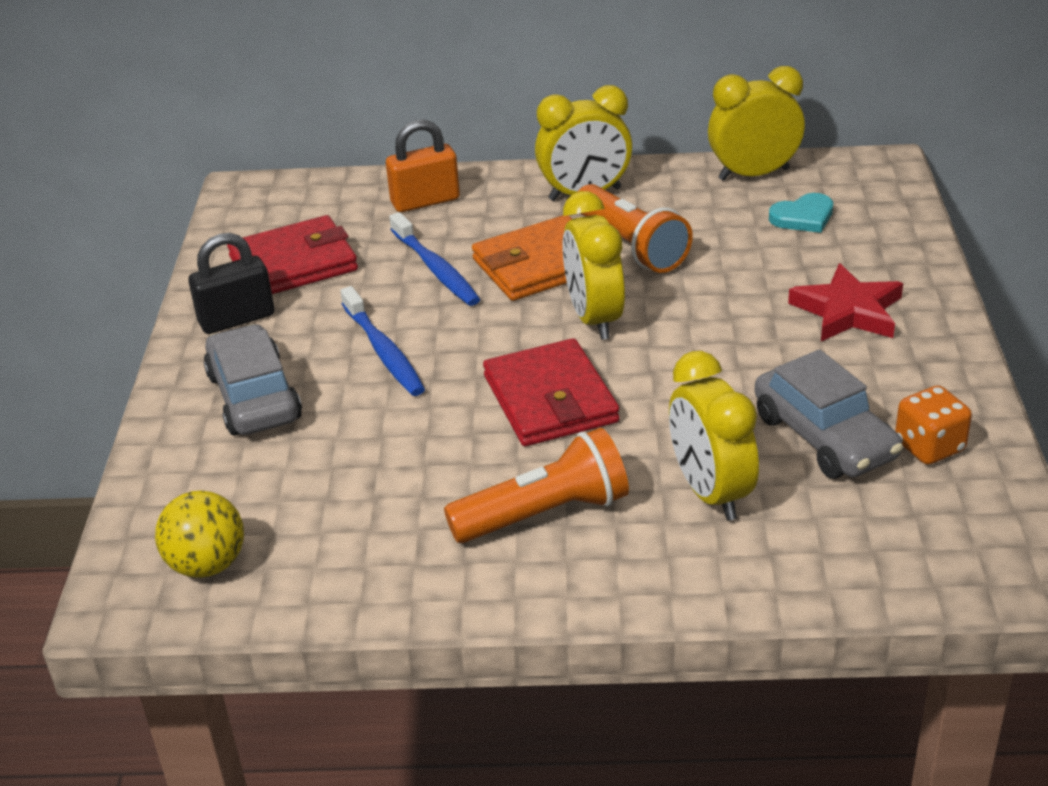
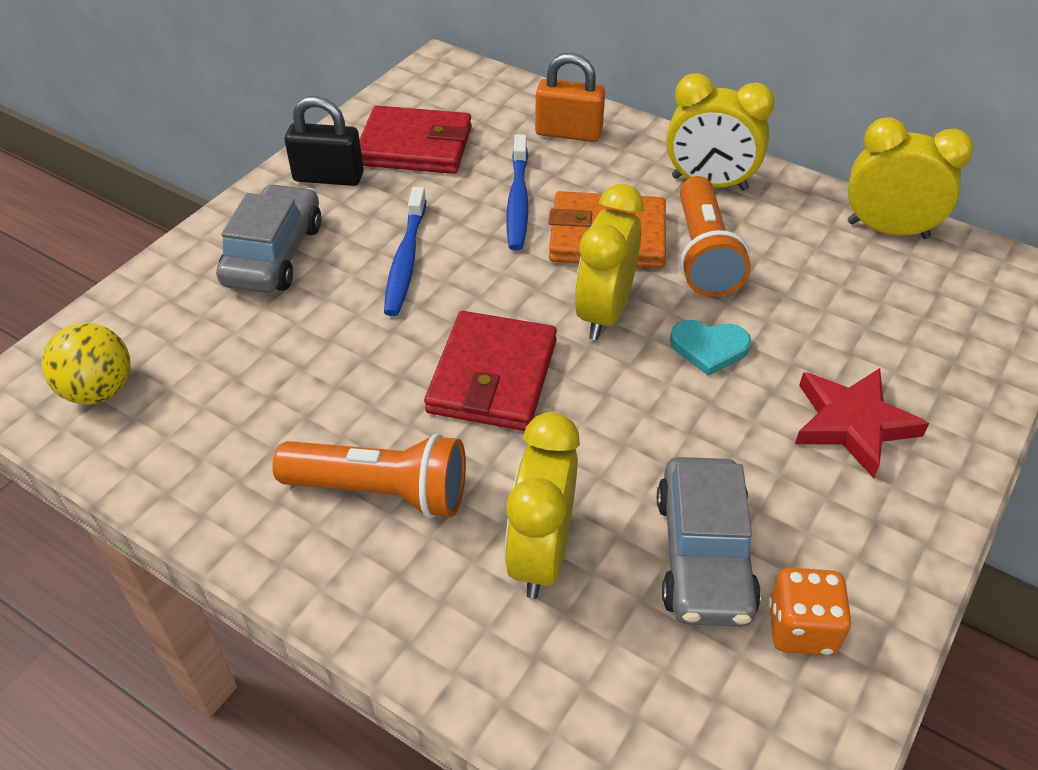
camera: 30 degrees right, 10 degrees up
turquoise heart [769,193,833,233] -> turquoise heart moved to [670,320,751,376]

